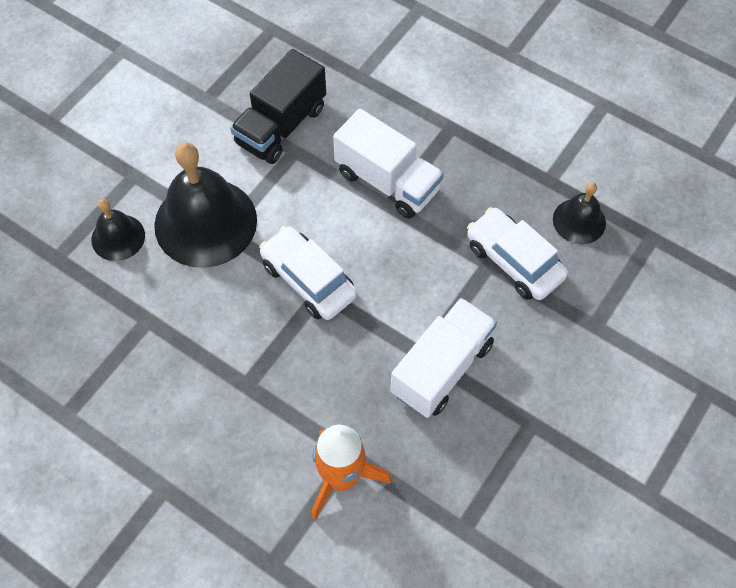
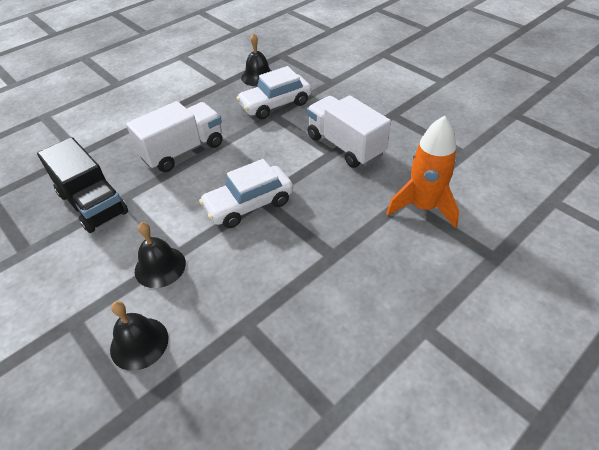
camera: 75 degrees left, 15 degrees down
black bell [154,143,257,268] -> black bell [135,222,186,288], size x0.52

